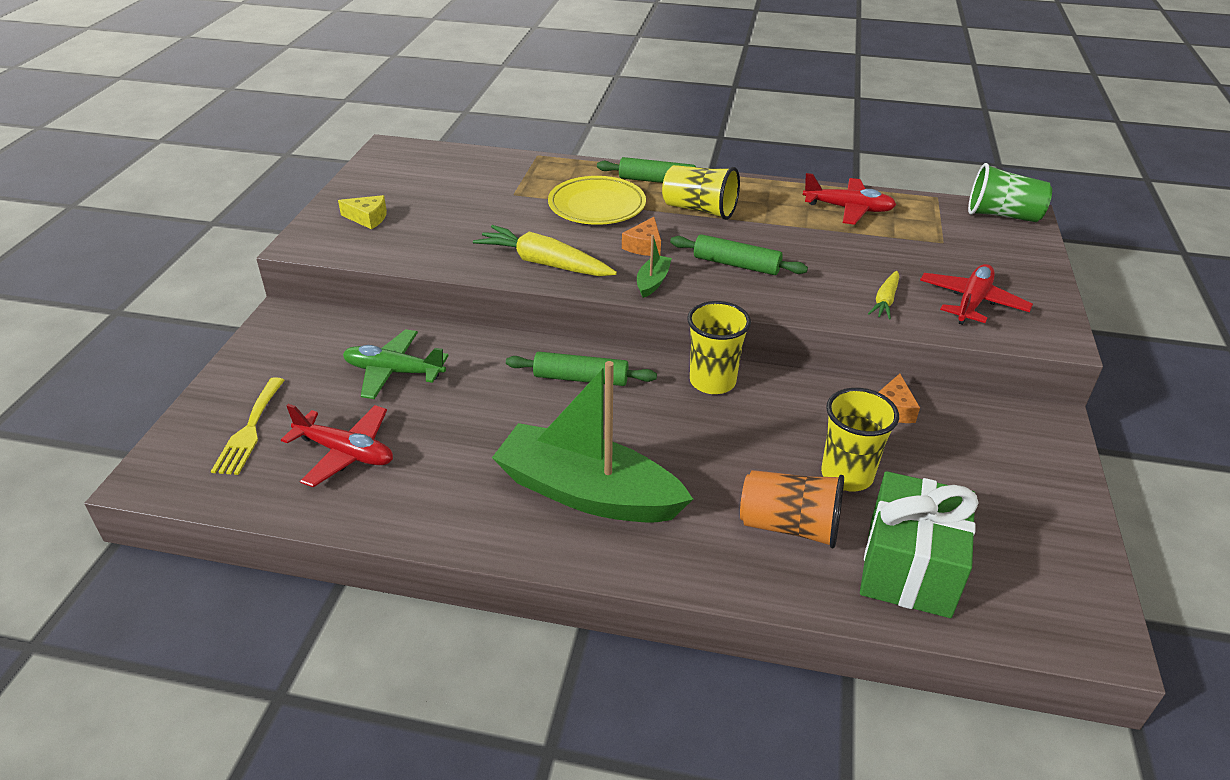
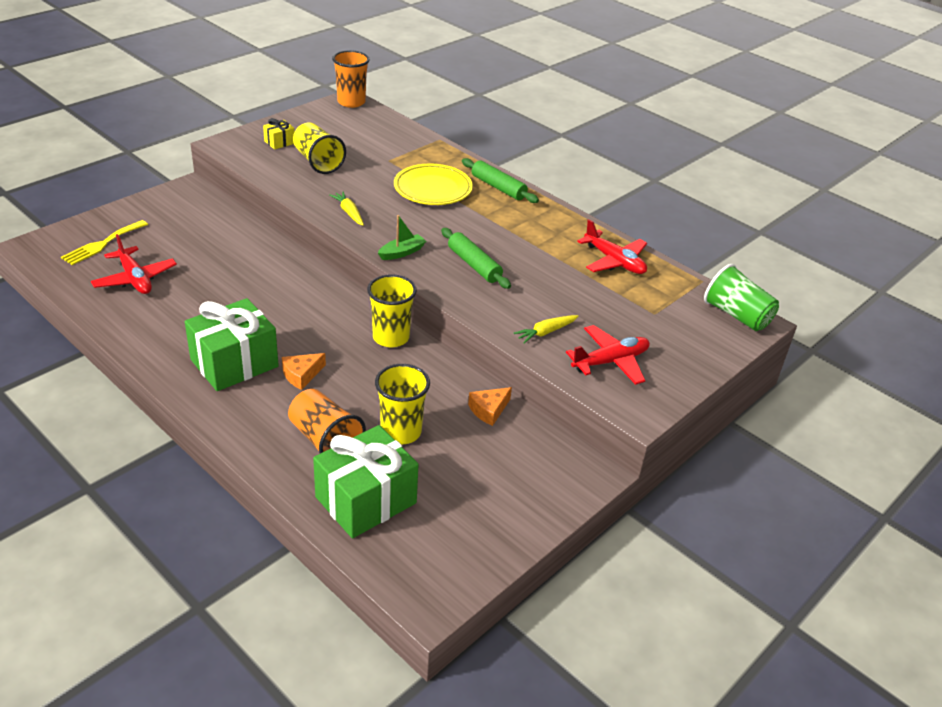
camera: 30 degrees right, 0 degrees up
yellow cheese [338,195,387,229] -> yellow gift [263,118,295,150]
green plane [343,329,449,399] -> none
yellow carrot [473,225,617,276] -> yellow carrot [329,192,364,226], size x0.55
green boat [492,361,693,523] -> green gift [185,298,279,391]
green rolling pin [506,352,657,386] -> none
orange cheese [622,217,661,256] -> orange cheese moved to [282,353,326,390]
yellow cup [662,165,740,220] -> yellow cup moved to [293,123,346,174]
none -> orange cup [332,50,370,108]

